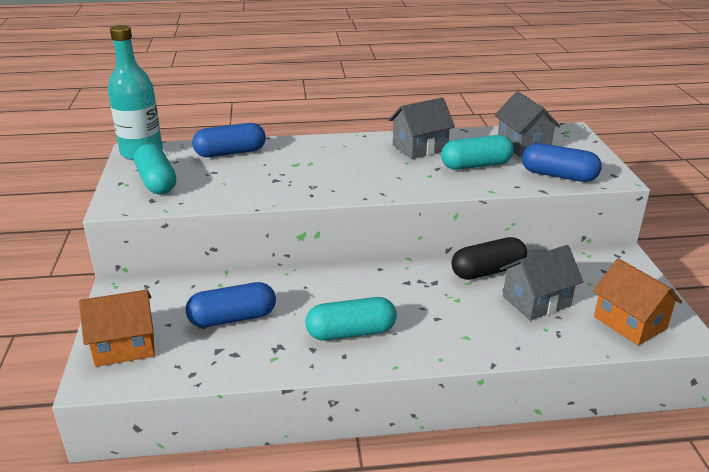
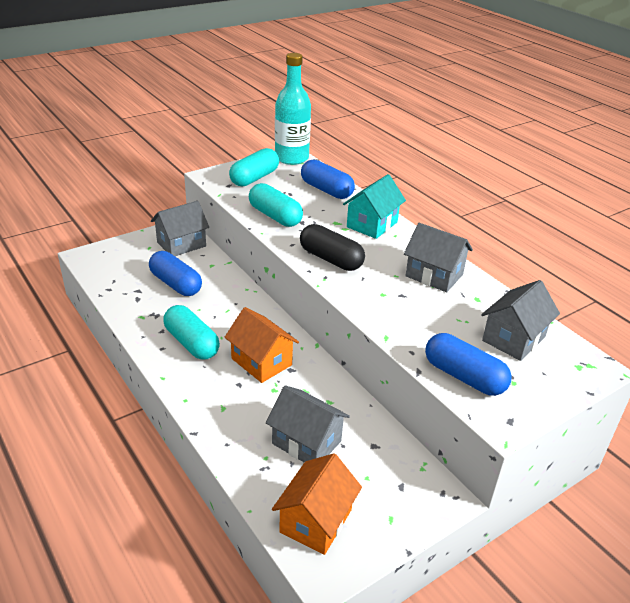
camera: 60 degrees right, 5 degrees up
orange house [79,290,155,367] -> orange house moved to [224,307,299,383]
turquoise capsule [441,135,514,170] -> turquoise capsule moved to [249,183,303,227]
black capsule [452,237,527,280] -> black capsule moved to [300,224,365,271]
blue capsule [522,143,602,182] -> blue capsule turned 45 degrees counterclockwise [425,333,512,396]
none -> grey house [151,201,209,256]
none -> turquoise house [343,174,406,239]

